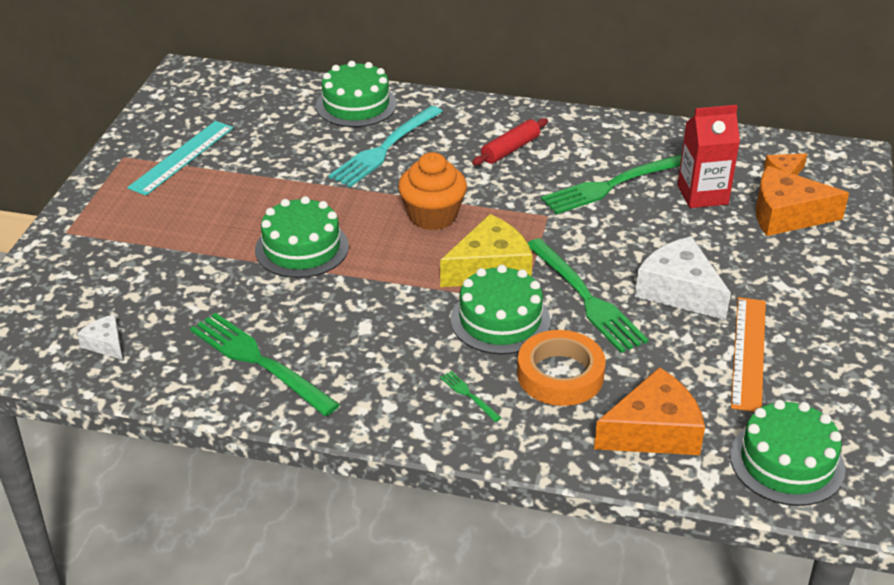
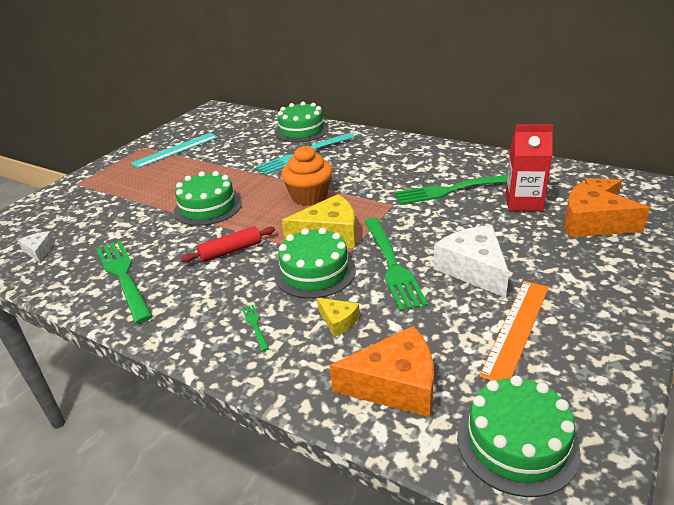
camera: 20 degrees right, 5 degrees down
red rolling pin [472,118,548,165] -> red rolling pin moved to [181,226,275,262]
orange tape [517,330,606,406] -> yellow cheese [317,298,360,337]

